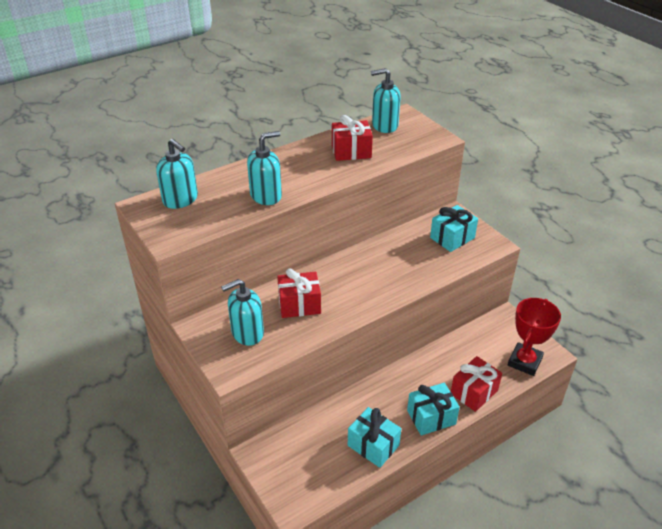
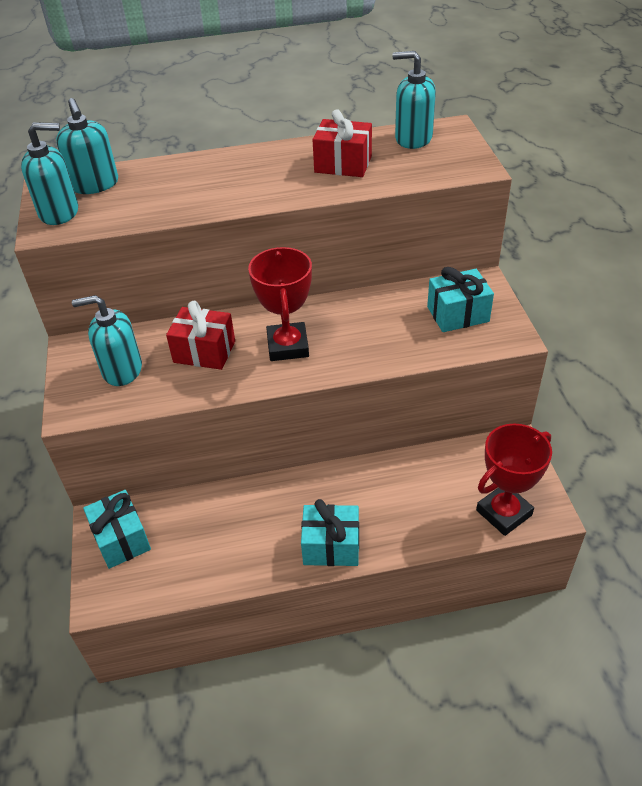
camera: 25 degrees right, 5 degrees up
turquoise soap dispenser [247,131,282,205] -> turquoise soap dispenser moved to [21,122,78,225]
turquoise gift [348,407,401,468] -> turquoise gift moved to [83,490,151,569]
red gift [451,356,502,412] -> none
none -> red trophy [248,247,312,361]

